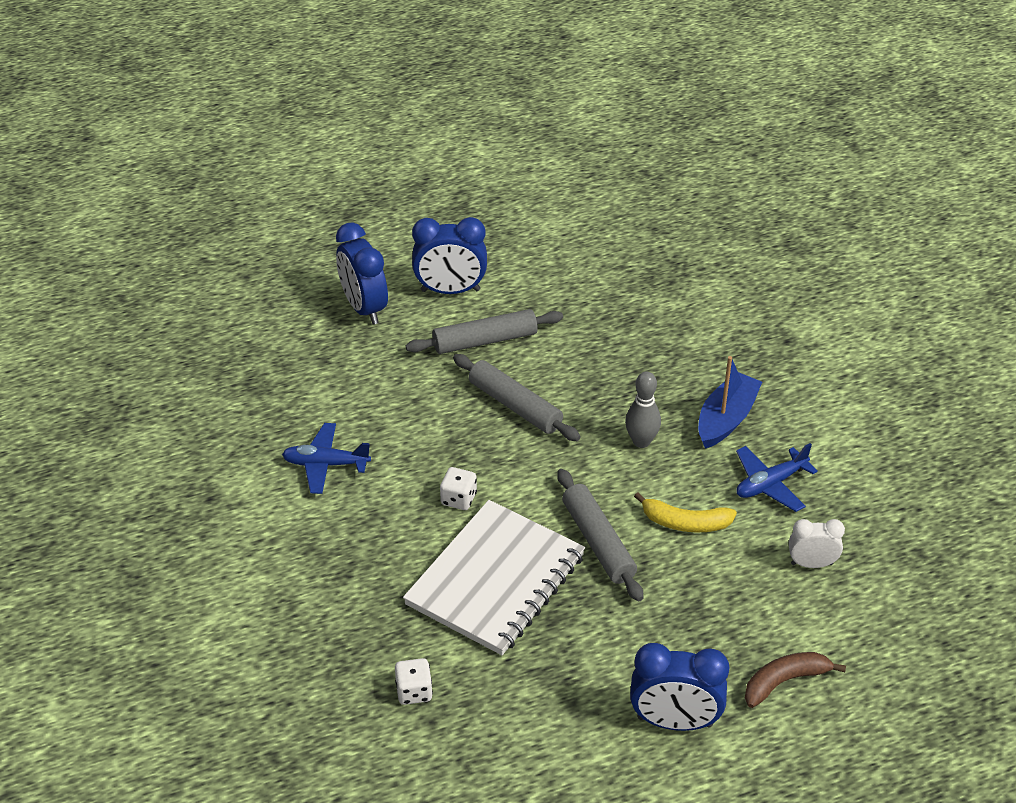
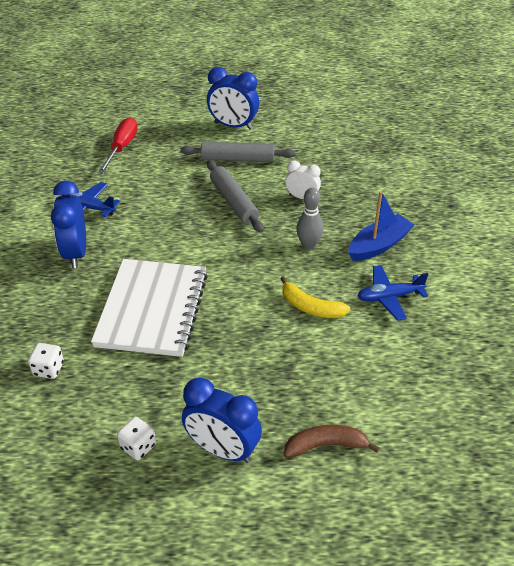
camera: 20 degrees right, 0 degrees up
blue clock [336,222,388,325] -> blue clock moved to [51,180,86,268]
white notebook [403,500,585,655] -> white notebook turned 45 degrees counterclockwise [91,259,208,357]
white dice [440,467,477,510] -> white dice moved to [117,417,156,460]
grey rolling pin [557,469,643,601] -> none
white clock [789,519,845,568] -> white clock moved to [285,160,321,199]
none -> red screwdriver [98,117,138,174]

